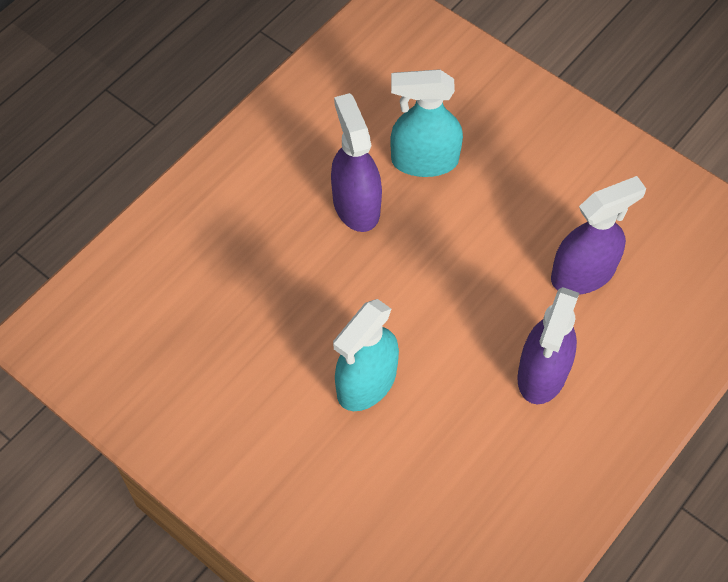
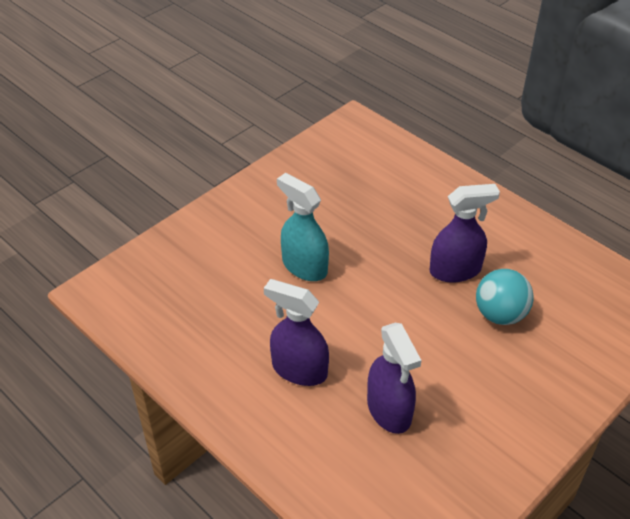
camera: 95 degrees right, 15 degrees down
turquoise spray bottle [390,69,463,177] -> turquoise ball [476,269,534,325]

